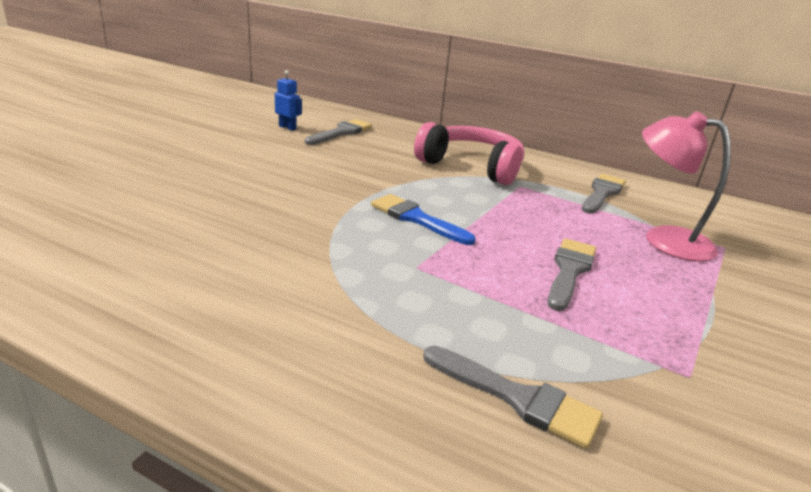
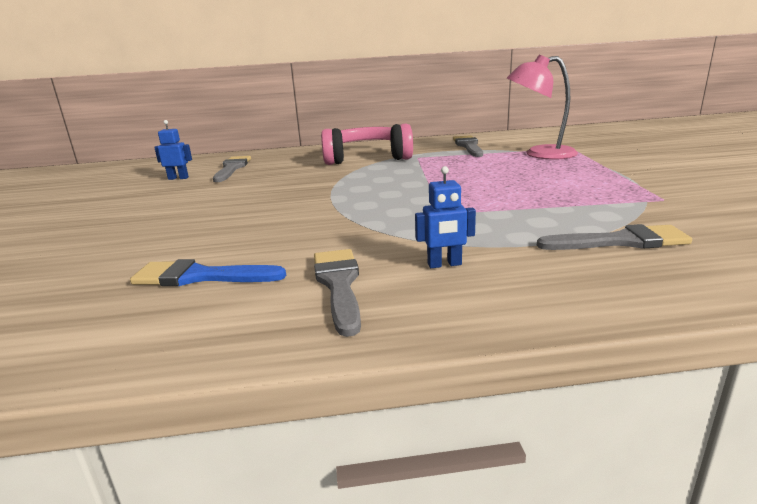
camera: 30 degrees left, 5 degrees down
blue brush [371,194,475,245] -> blue brush moved to [130,259,286,286]
grey brush [547,239,596,311] -> grey brush moved to [314,249,361,337]
none -> blue robot [415,166,476,268]

